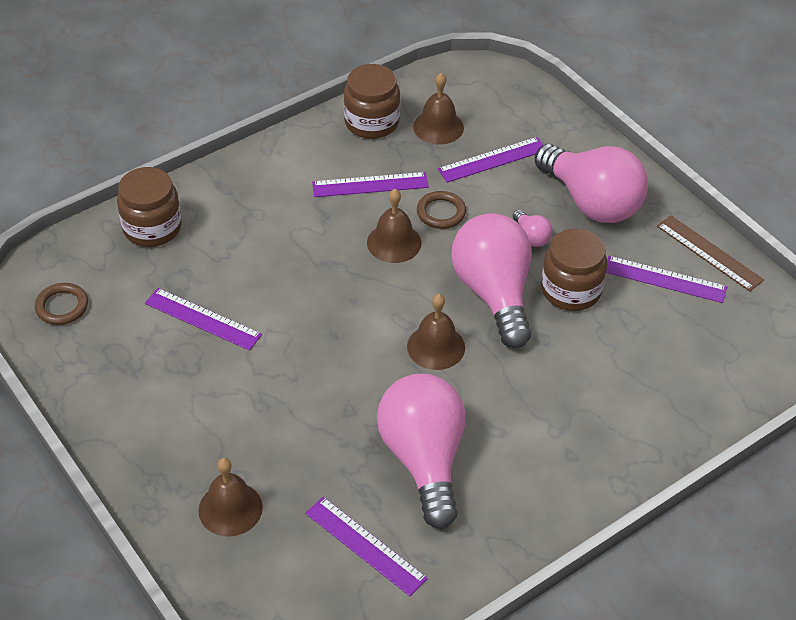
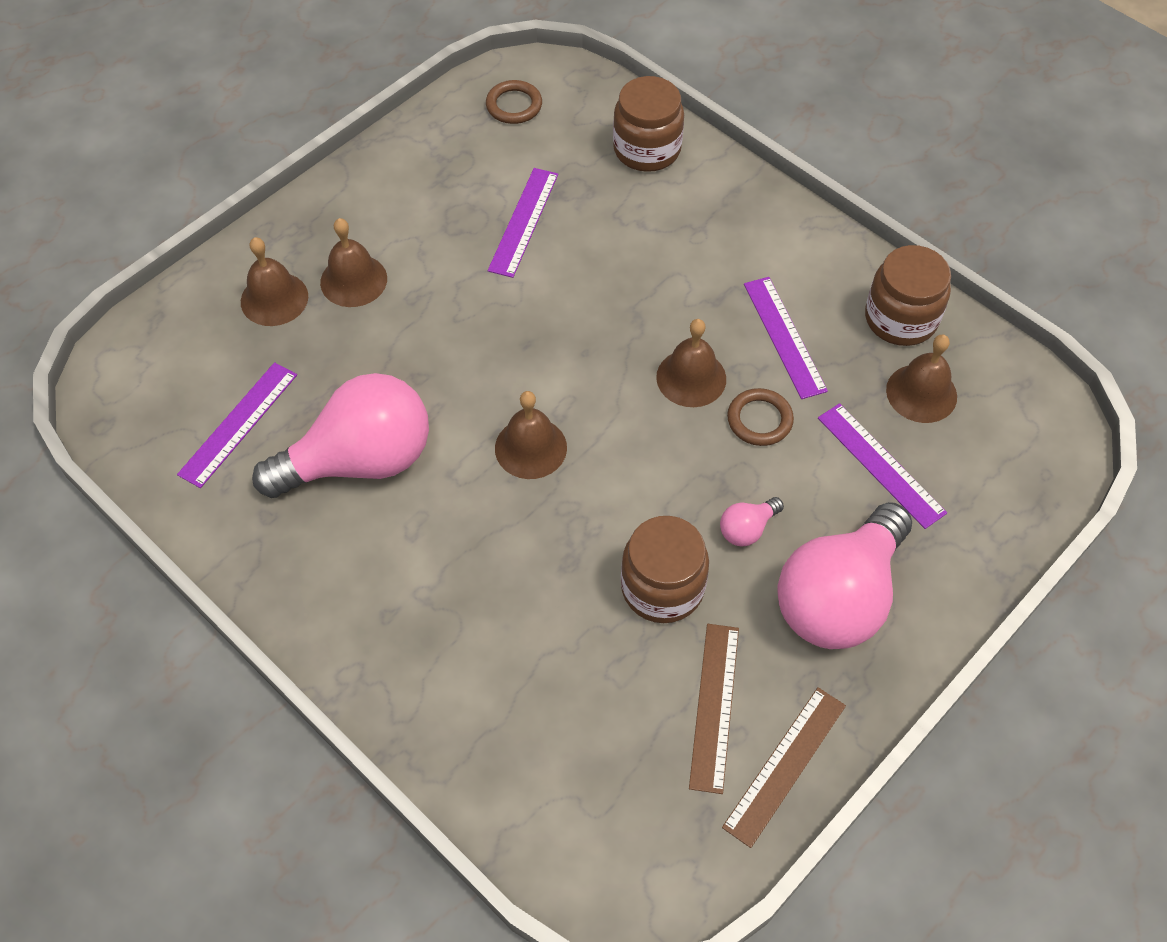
camera: 80 degrees right, 10 degrees up
pink light bulb [451,213,532,348] -> none
purple ruler [606,256,727,303] -> brown ruler [689,624,739,794]
none -> brown bell [320,218,387,307]

